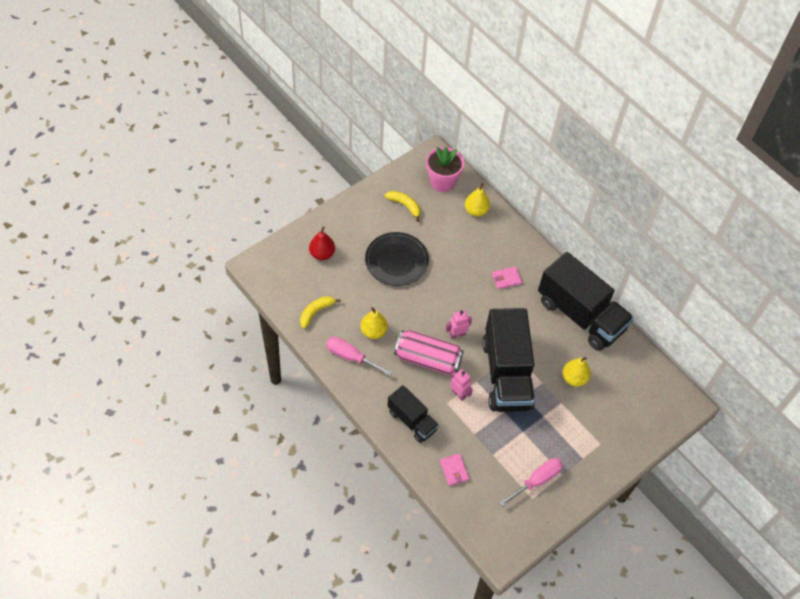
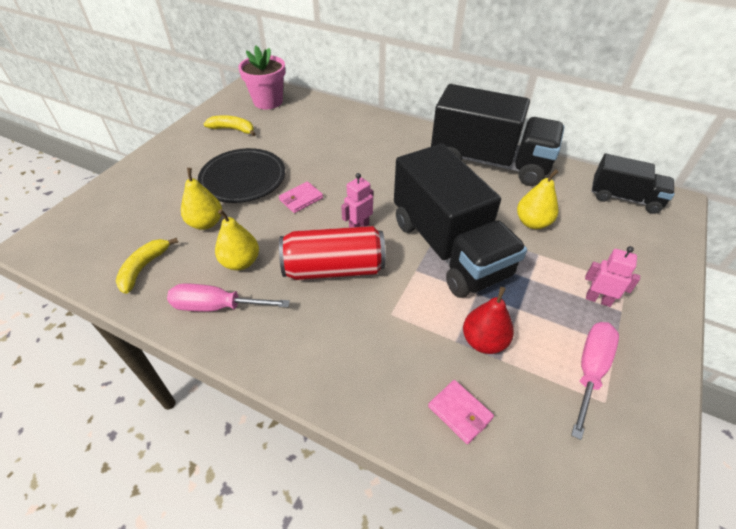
camera: 20 degrees left, 10 degrees down
red pear [309,227,335,260] -> red pear moved to [463,287,514,354]
black truck [387,385,439,443] -> black truck moved to [591,154,674,214]
pink can [394,330,464,375] -> red can [279,226,386,280]
pink robot [450,369,473,401] -> pink robot moved to [585,246,640,307]
yellow pear [465,183,490,217] -> yellow pear moved to [181,168,222,230]
pink wallet [492,267,522,289] -> pink wallet moved to [279,181,323,213]

